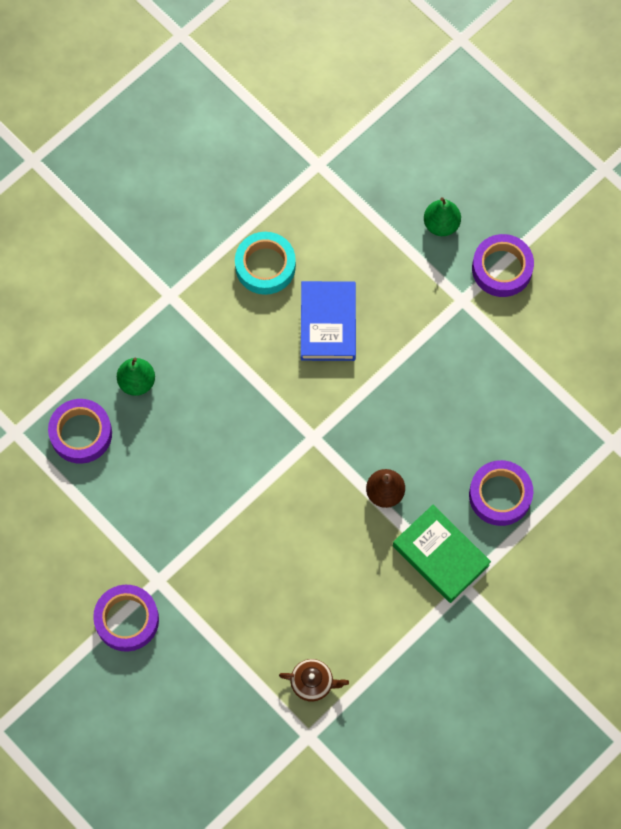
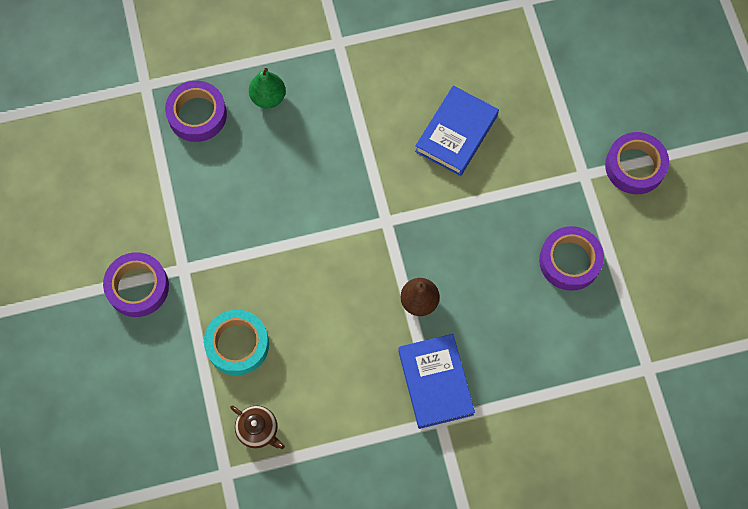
camera: 30 degrees right, 0 degrees up
turquoise tape [235,232,296,295] -> turquoise tape moved to [204,309,269,375]
green book [393,505,491,603] -> blue book [398,334,475,429]
green pear [424,197,461,236] -> none
purple tape [469,460,533,526] -> purple tape moved to [539,226,604,291]

